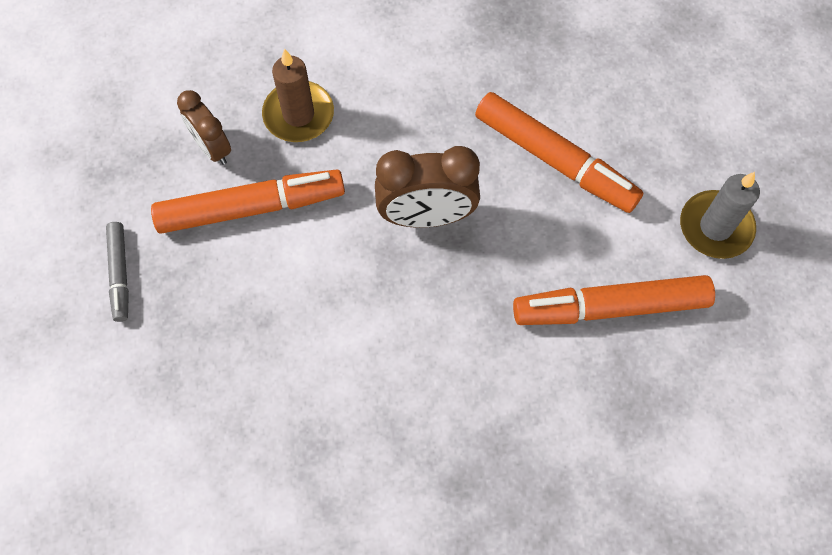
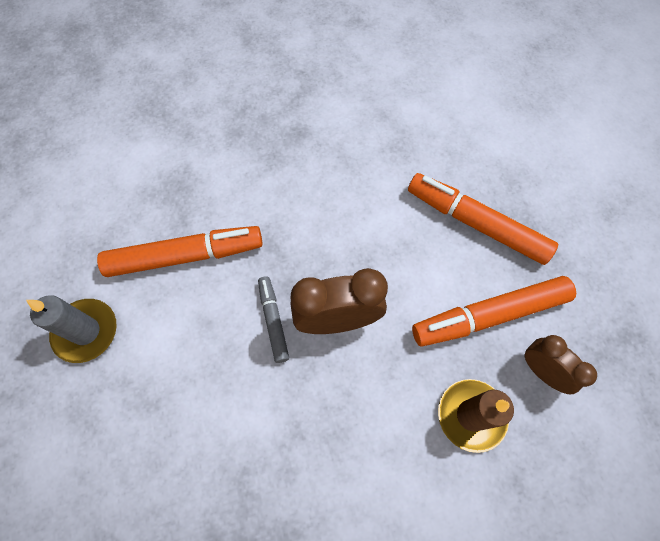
camera: 175 degrees right, 0 degrees up
grey marker [106,222,129,322] -> grey marker moved to [258,276,289,363]
orange marker [475,92,644,213] -> orange marker moved to [408,173,558,265]

